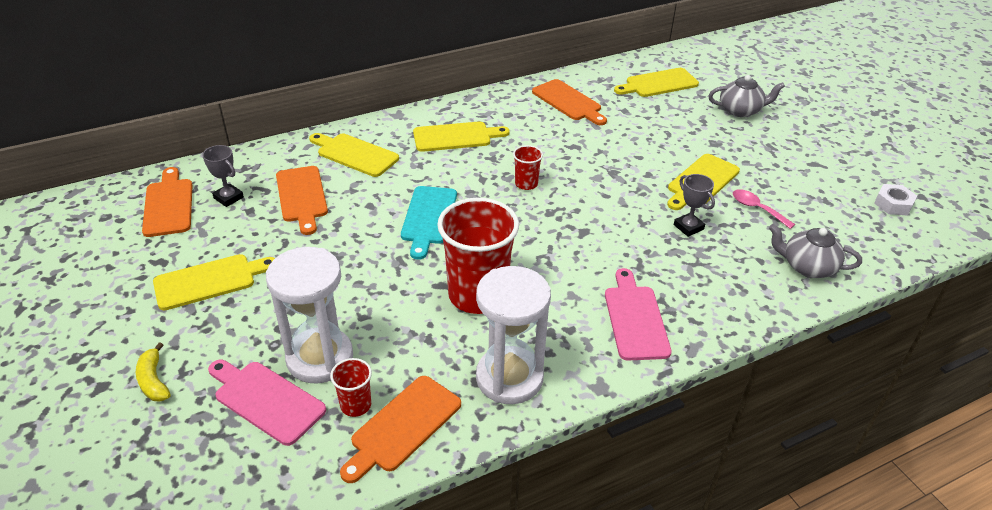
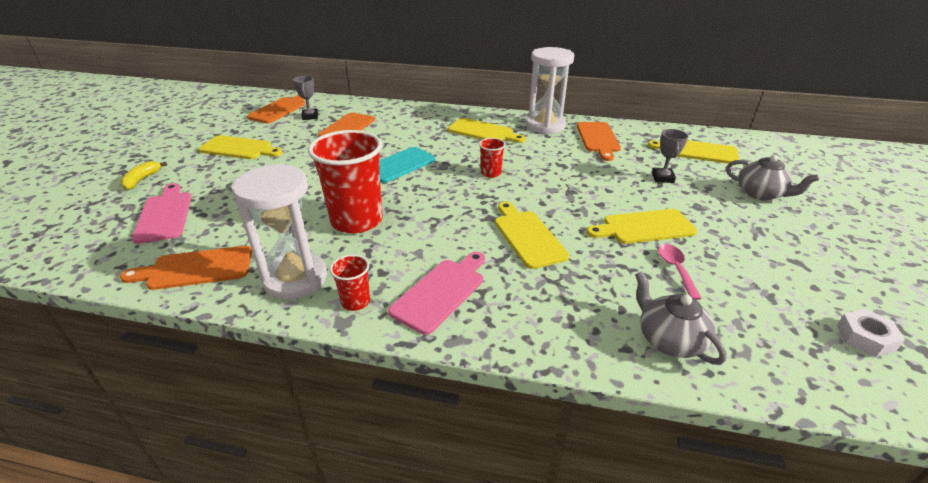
camera: 40 degrees right, 5 degrees down
white hourglass [266,247,353,384] -> white hourglass moved to [526,47,574,134]
yellow cutting board [309,133,399,177] -> yellow cutting board moved to [495,202,569,269]
red cup [330,358,372,417] -> red cup moved to [330,254,370,311]
grey trophy [674,174,715,237] -> grey trophy moved to [652,129,688,183]

